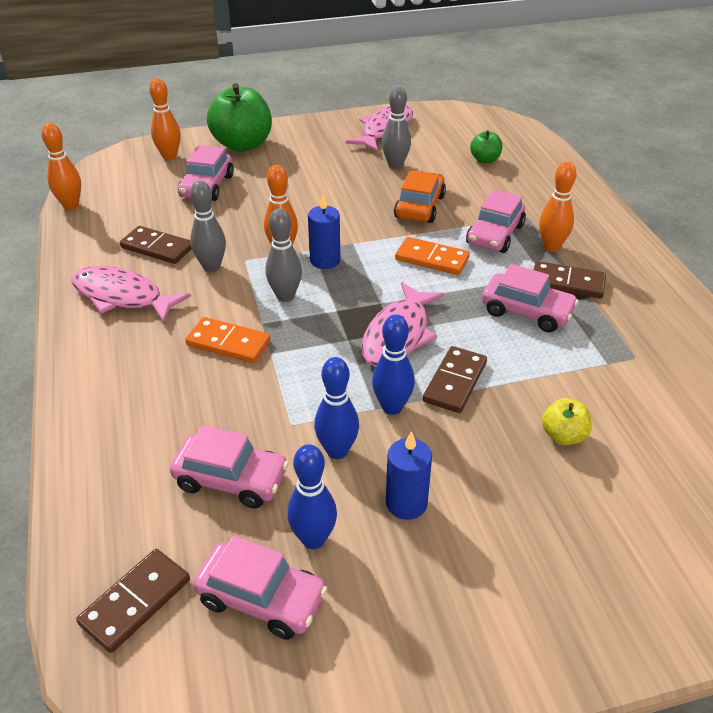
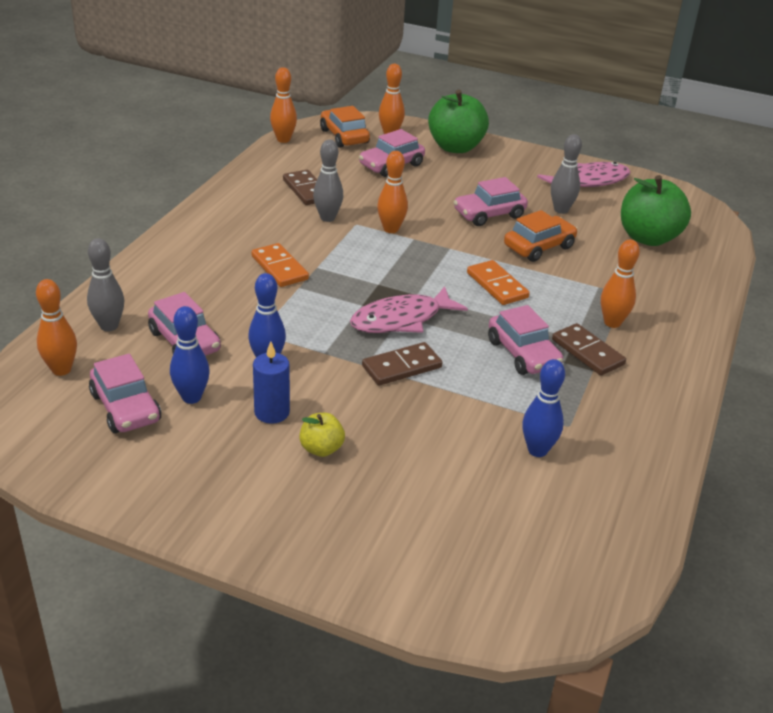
camera: 35 degrees right, 5 degrees down
pink fish [71,266,191,323] -> none
brown domino [76,549,190,653] -> orange bowling pin [36,279,77,376]
grey bowling pin [266,208,302,302] -> grey bowling pin moved to [87,238,124,331]
blue candle [308,194,340,269] -> none
blue bowling pin [372,314,415,415] -> blue bowling pin moved to [522,359,565,457]
pink car [466,190,526,253] -> pink car moved to [454,177,528,226]
green apple [470,130,502,163] -> green apple [621,175,691,246], size x2.04
yellow apple [542,398,592,445] -> yellow apple moved to [299,413,345,457]
none -> orange car [320,106,370,148]

